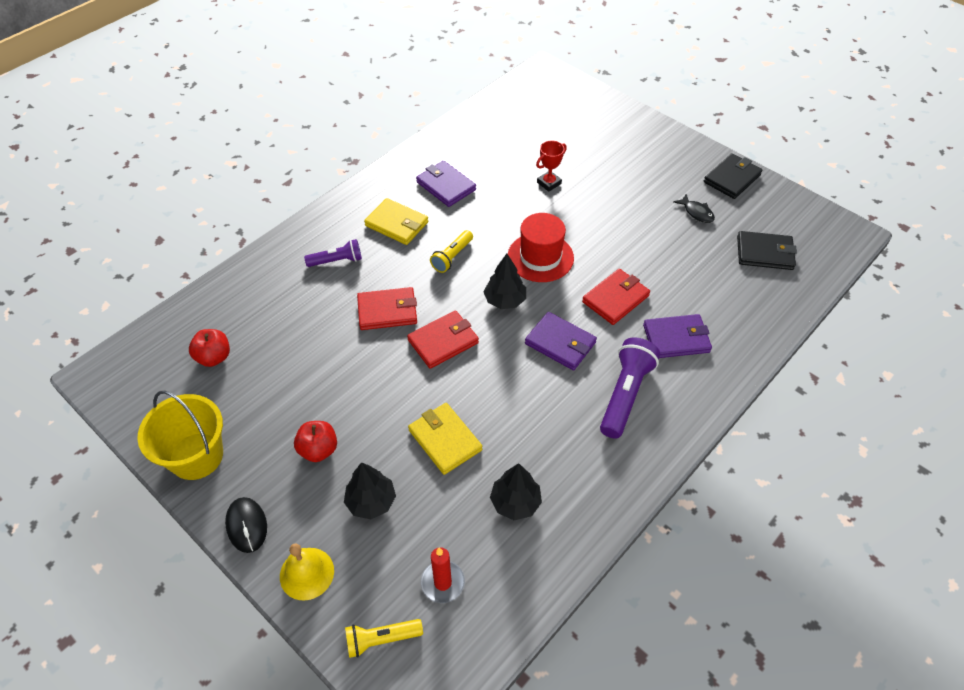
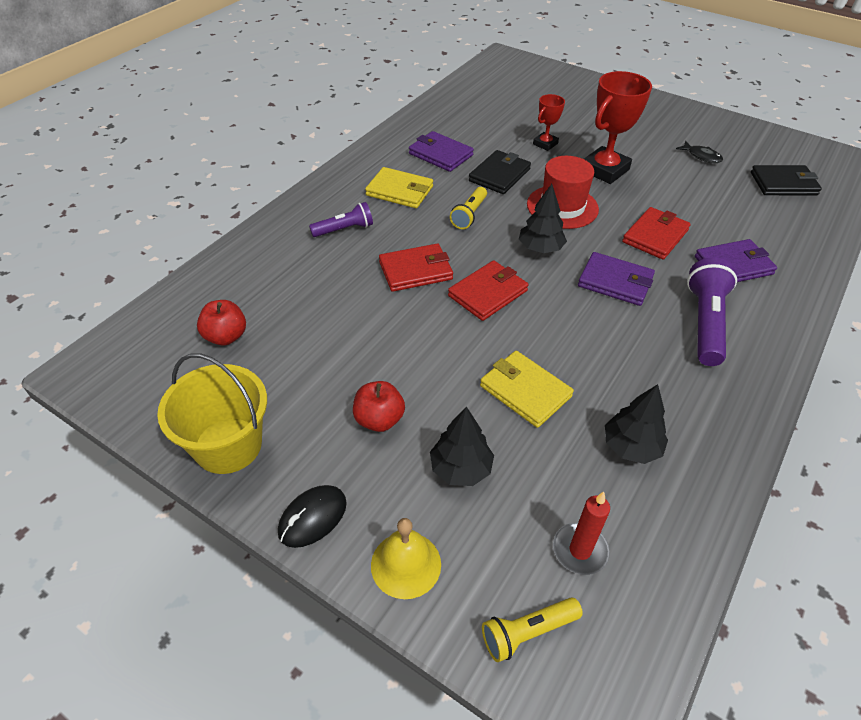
camera: 10 degrees left, 5 degrees down
black mouse [225,497,267,553] -> black mouse turned 75 degrees clockwise [278,485,347,548]
black wallet [704,153,763,199] -> black wallet moved to [469,150,531,194]
none -> red trophy [584,71,652,184]

